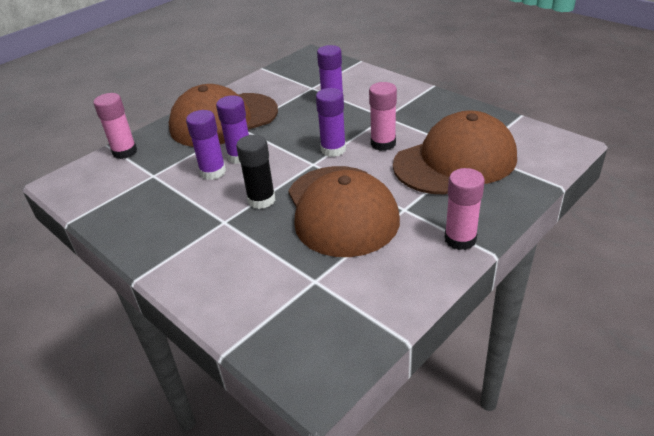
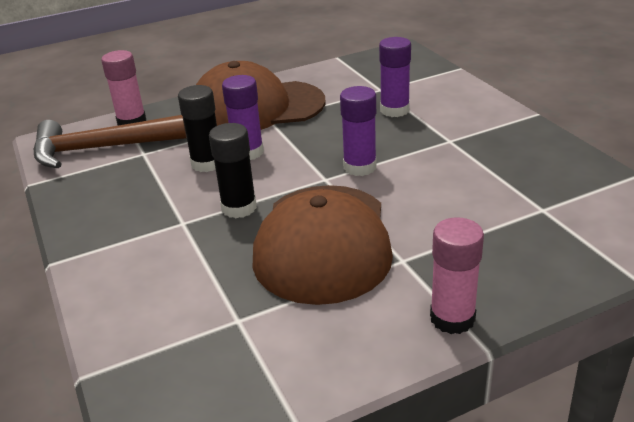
camera: 20 degrees right, 5 degrees down
purple glue stick [186,110,226,180] -> black glue stick [178,85,217,172]
pink glue stick [369,82,397,151] -> none
brown cap [393,111,517,194] -> none
none -> brown hammer [33,115,186,168]

